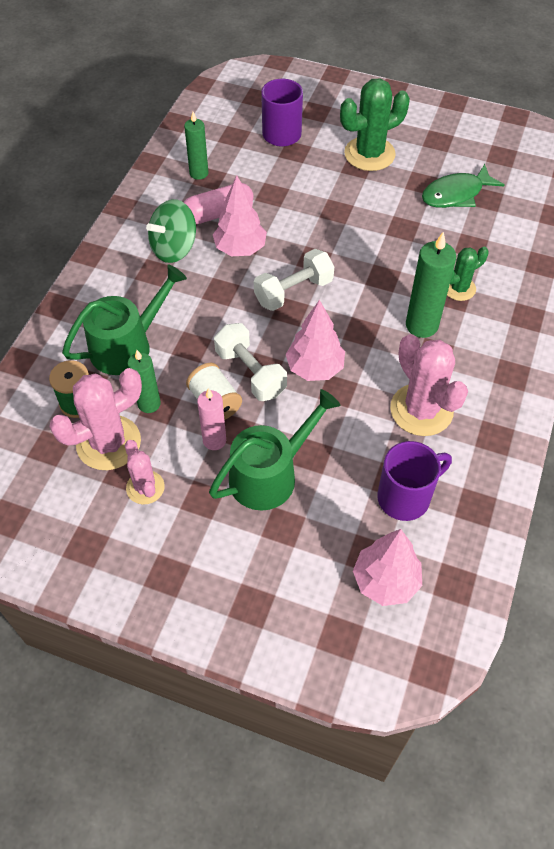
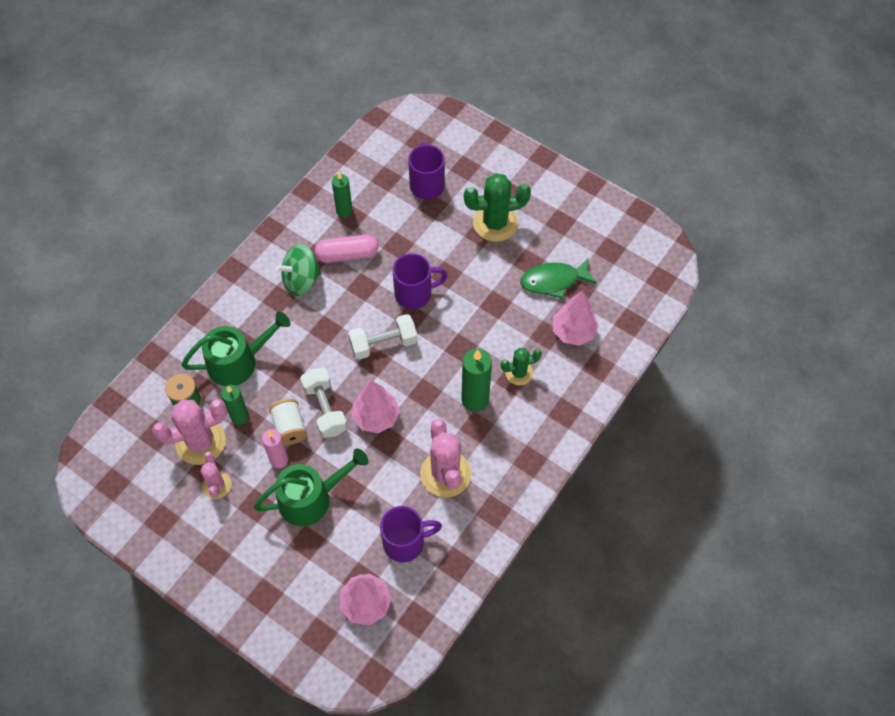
camera: 15 degrees right, 5 degrees up
pink tree [213,175,267,256] -> pink tree moved to [553,290,599,346]
none -> purple mug [392,253,448,309]

